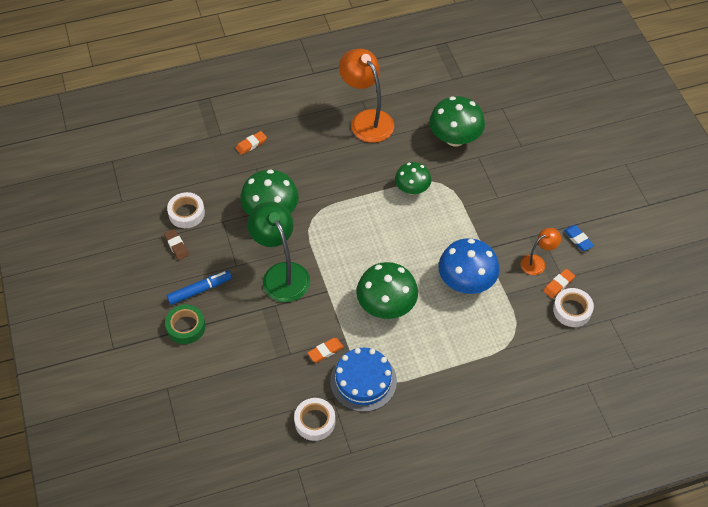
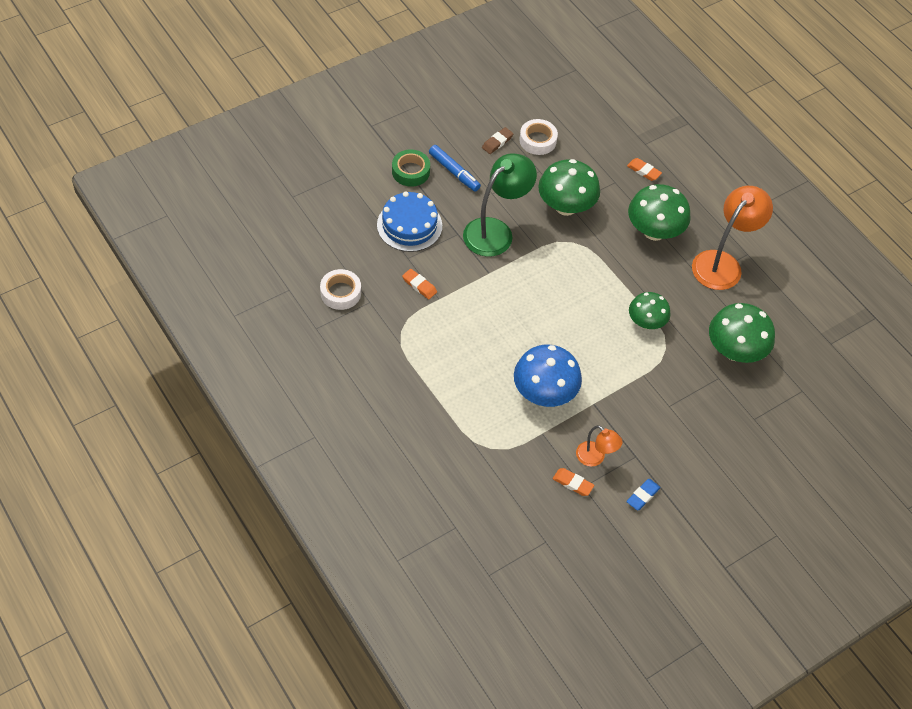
camera: 70 degrees right, 0 degrees up
blue cake [330,348,397,412] -> blue cake moved to [377,191,442,252]
green mushroom [356,262,418,319] -> green mushroom moved to [628,184,691,241]
white tape [553,288,594,327] -> none

